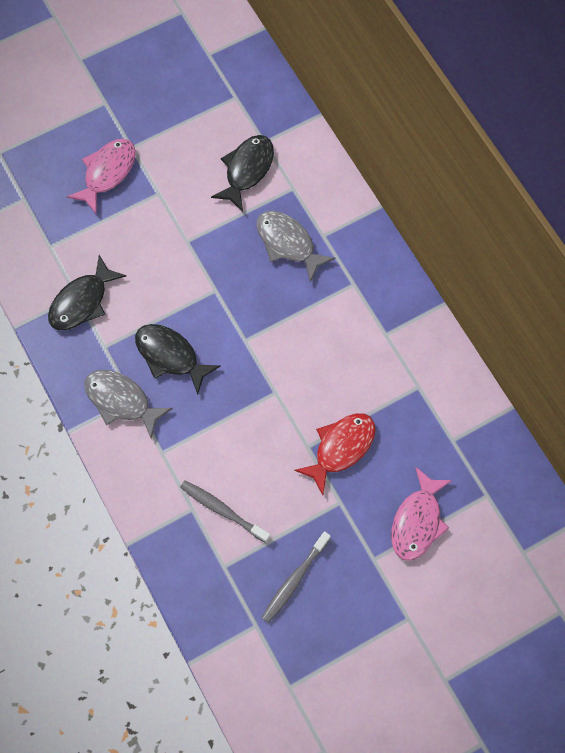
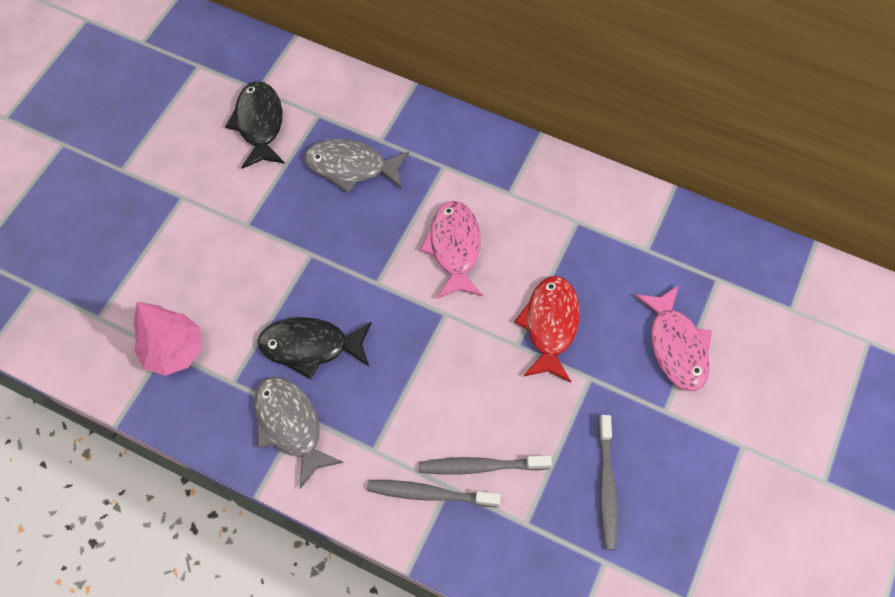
camera: 35 degrees left, 5 degrees down
black fish [48,255,126,330] -> pink tree [133,302,202,376]
pink fish [67,139,136,215] -> pink fish moved to [420,201,483,299]
grey fish [84,370,173,439] -> grey fish turned 60 degrees clockwise [254,377,344,489]
none -> grey toothbrush [367,480,501,507]

